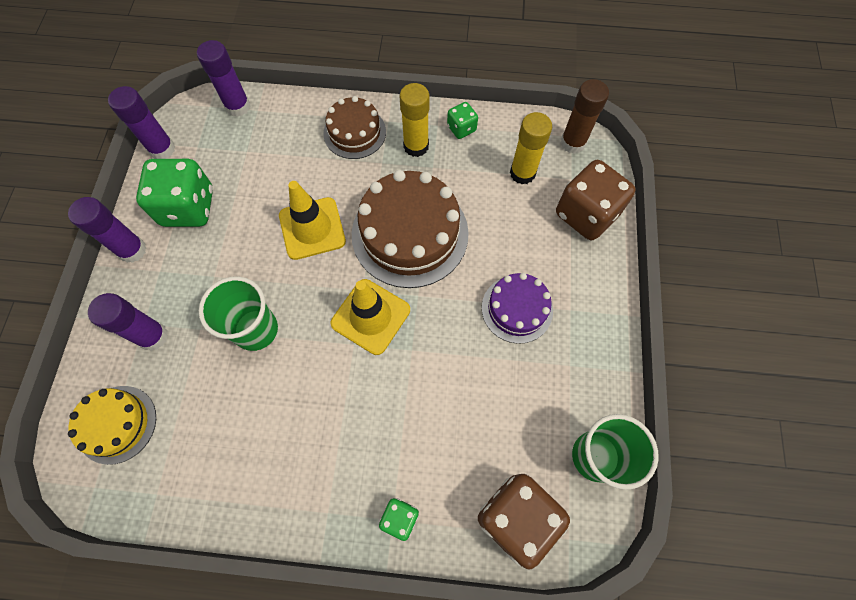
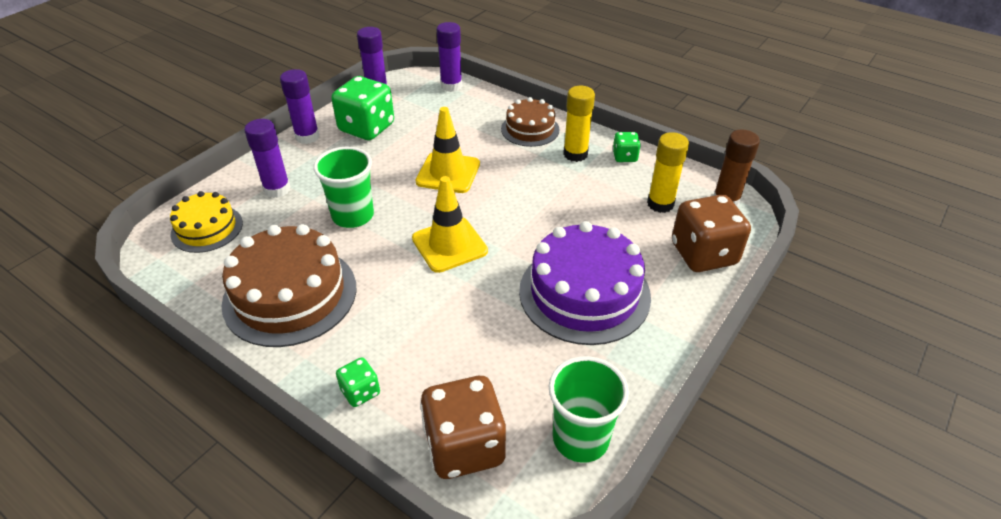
camera: 30 degrees right, 25 degrees down
brown cake [352,170,469,288] -> brown cake moved to [222,224,356,347]
purple cake [482,273,553,344] -> purple cake [519,221,651,345], size x1.73

